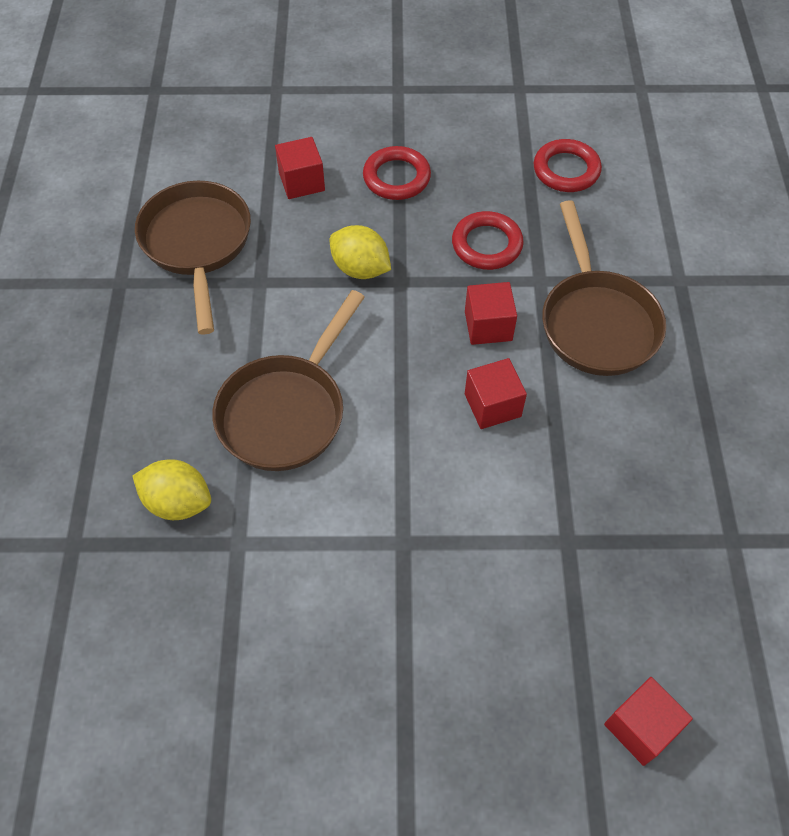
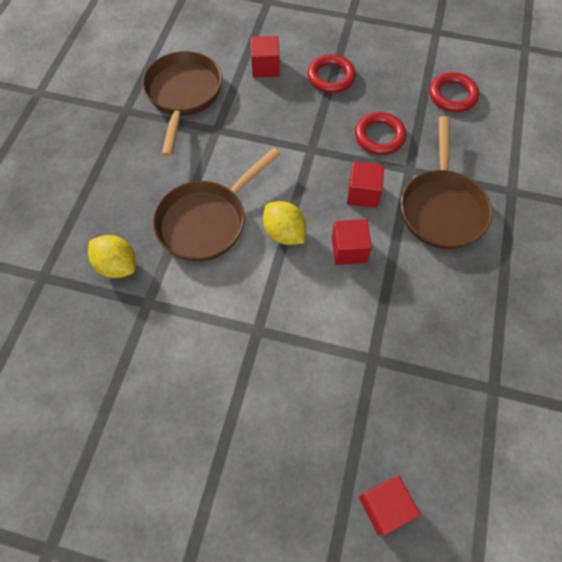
camera: 15 degrees right, 5 degrees up
yellow lemon [329,225,391,279] -> yellow lemon moved to [263,201,306,245]

